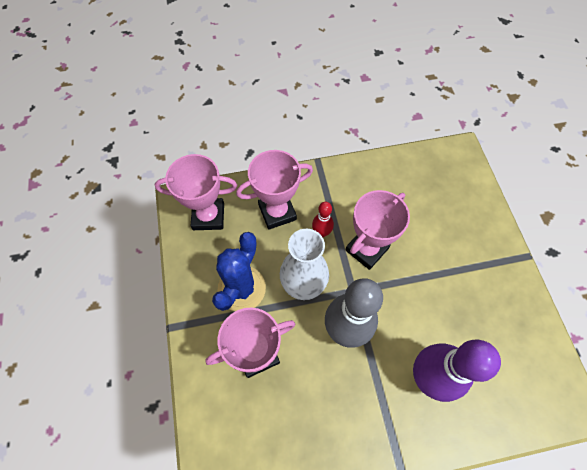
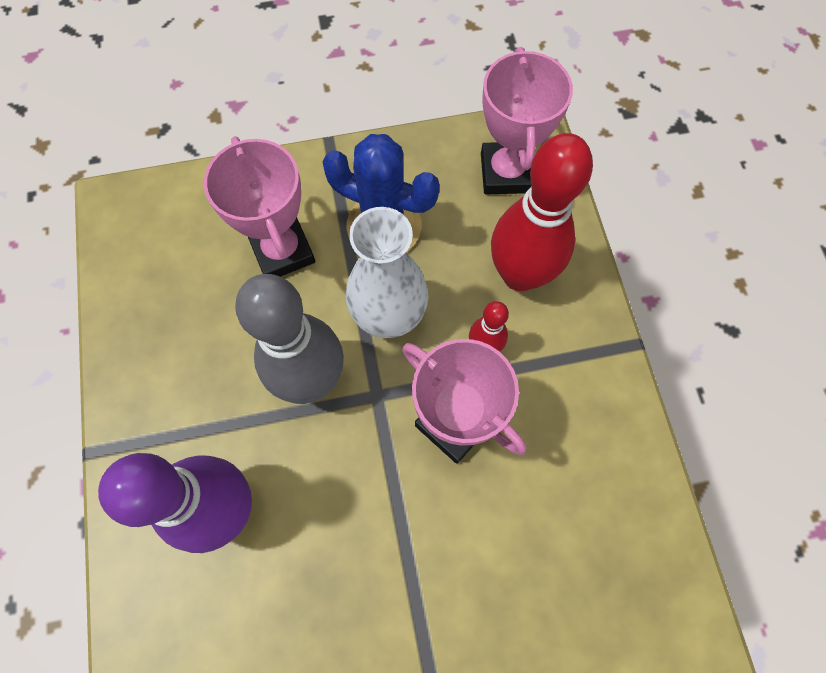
camera: 90 degrees right, 5 degrees up
pink trophy [236,150,313,230] -> red bowling pin [491,133,593,291]

